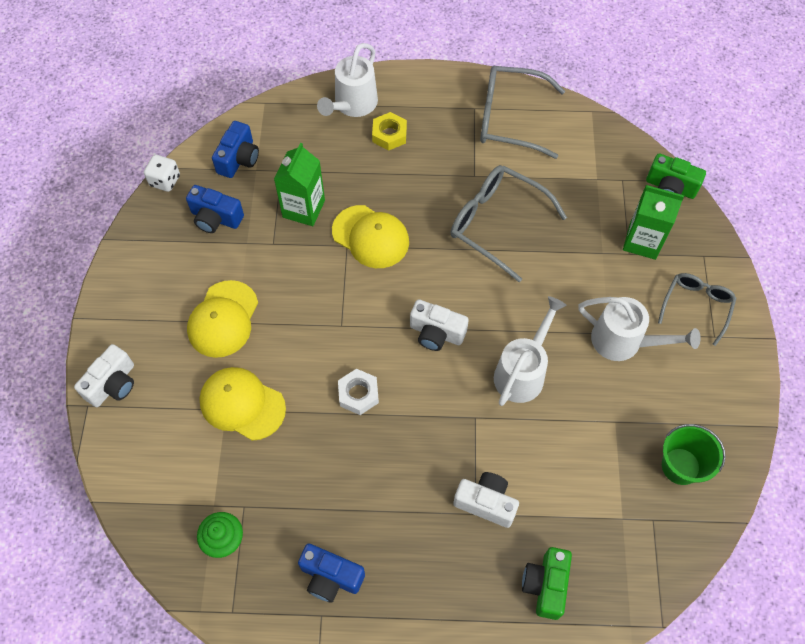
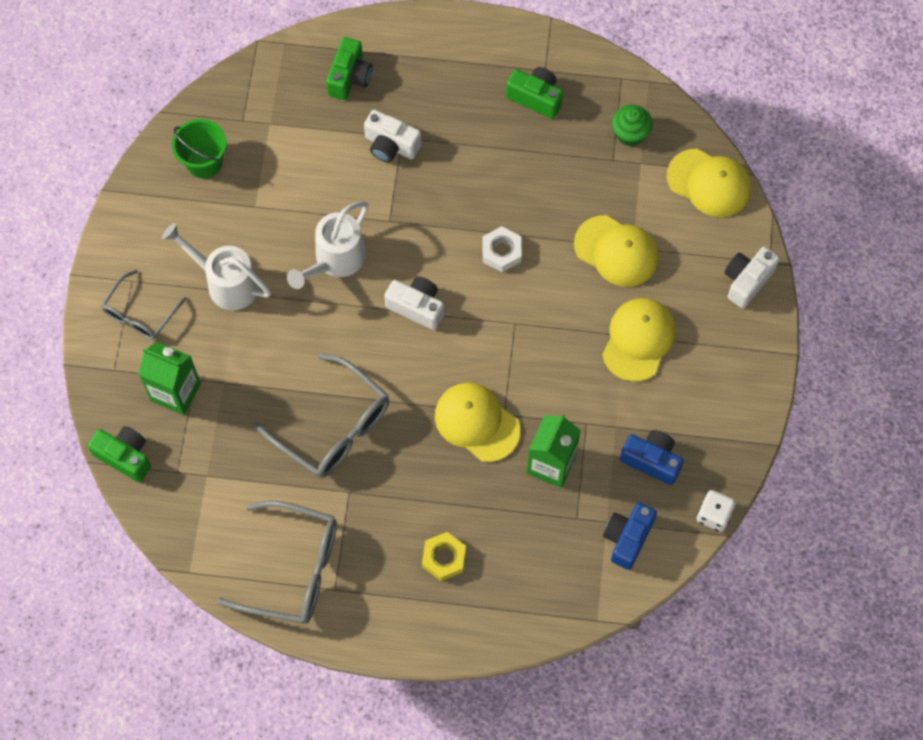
camera: 175 degrees left, 5 degrees up
blue camera [298,544,365,603] -> green camera [506,67,563,119]
white watering can [317,43,378,117] -> none
none -> yellow cap [667,149,751,217]

